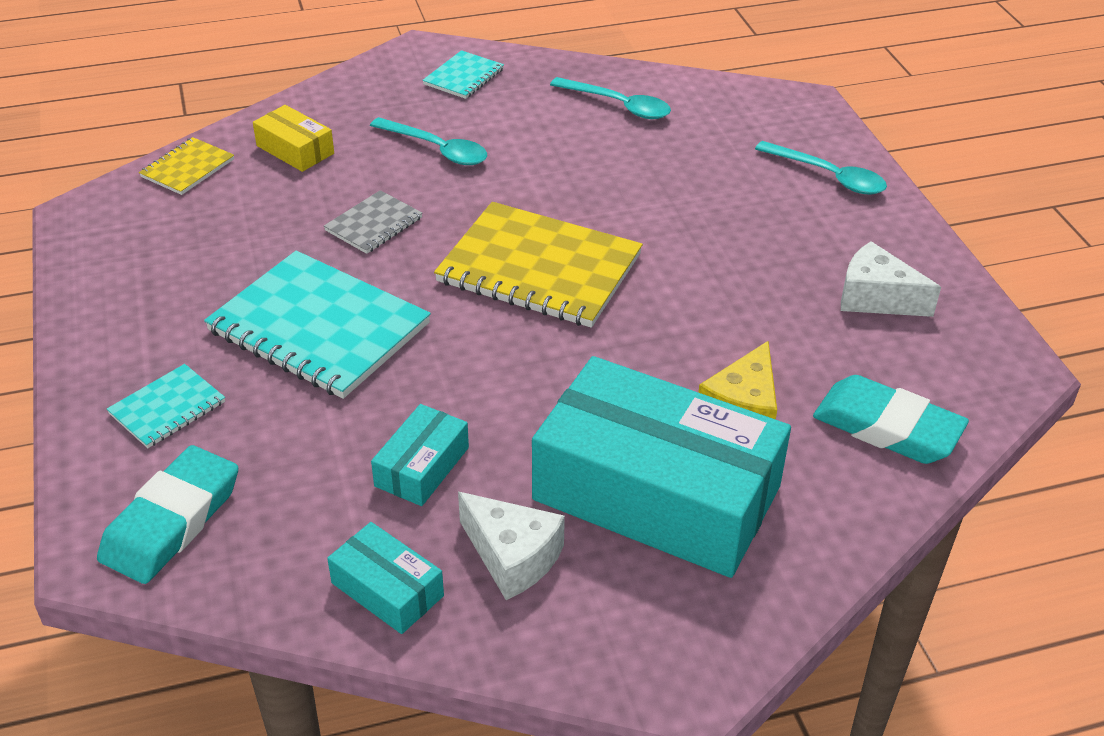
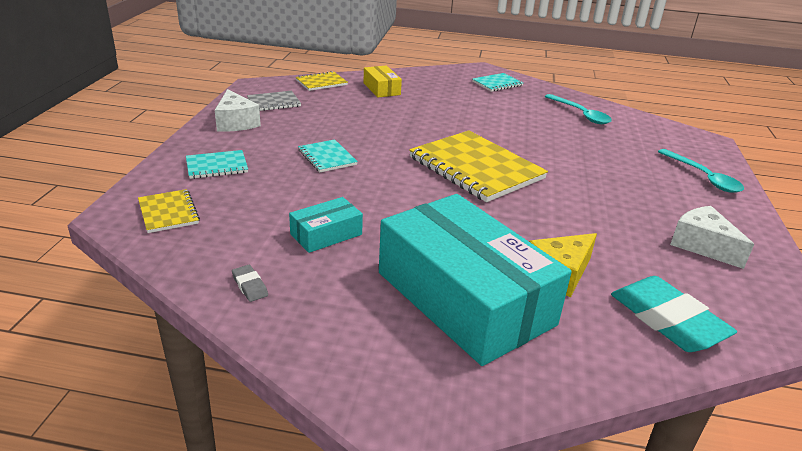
camera: 25 degrees right, 10 degrees down
turquoise eraser [97,445,238,584] -> yellow notebook [138,189,200,233]
turquoise notebook [204,251,431,399] -> turquoise notebook [298,139,358,172], size x0.48
grey notebook [324,190,423,254] -> grey notebook moved to [247,91,301,111]
turquoise box [327,522,444,634] -> grey eraser [232,265,268,302]
turquoise spoon [370,117,487,165] -> none
white cheese [458,492,565,600] -> white cheese moved to [215,89,261,132]

